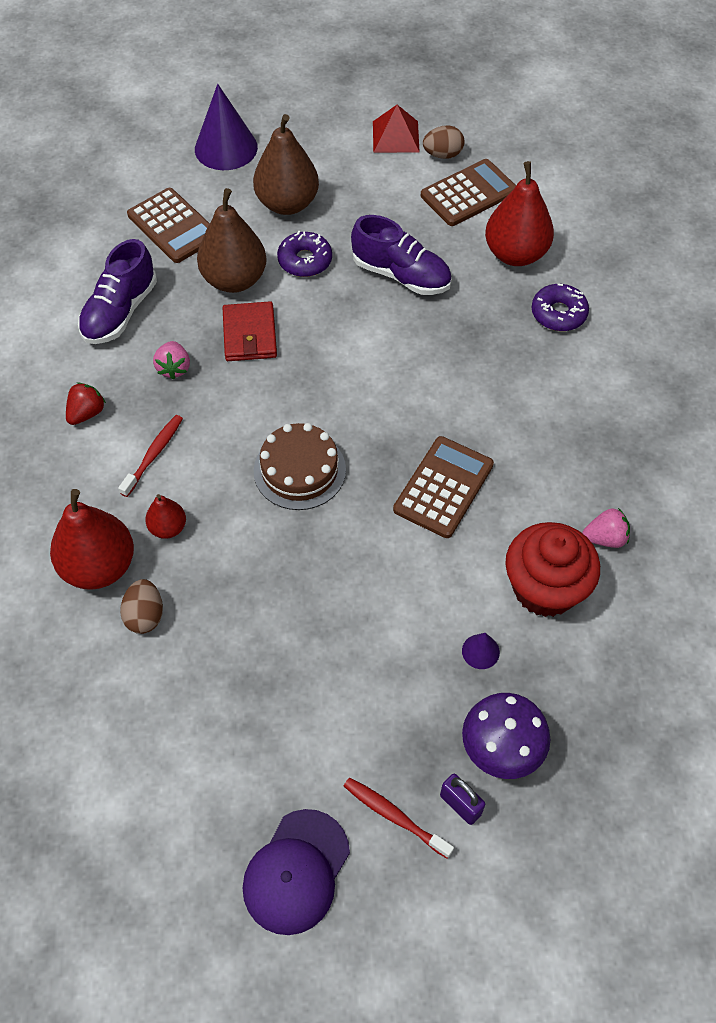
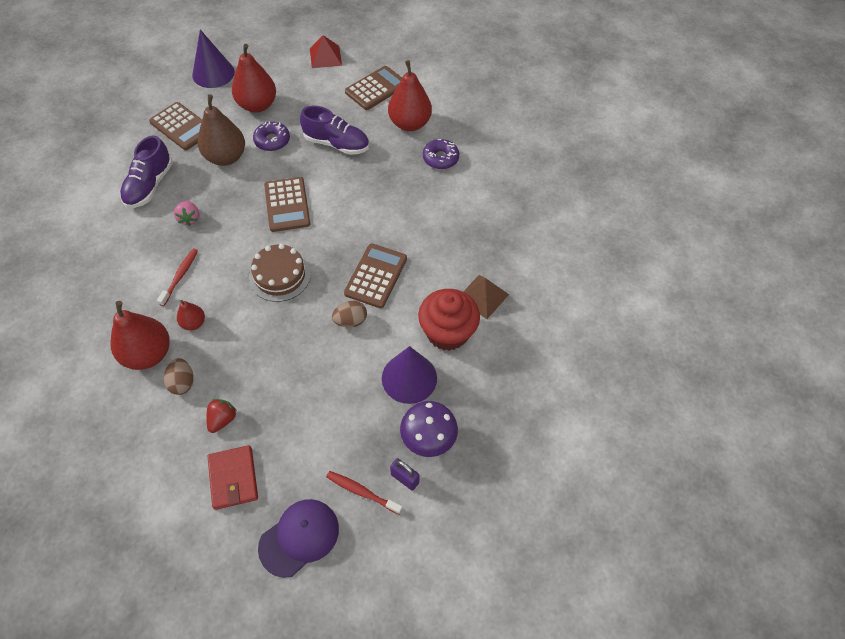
camera: 10 degrees left, 0 degrees up
red strawberry [66,383,106,425] -> red strawberry moved to [206,399,237,433]
red wallet [222,301,277,361] -> red wallet moved to [208,445,258,510]
purple cap [243,809,350,935] -> purple cap turned 150 degrees counterclockwise [258,499,339,578]
brown pear [253,114,319,215] -> red pear [232,44,276,113]
brown egg [423,125,465,159] -> brown egg moved to [332,301,367,327]
purple cone [462,633,500,669] -> purple cone [382,346,437,404], size x2.23
pink strawberry [582,508,630,548] -> brown pyramid [463,275,509,319]
none -> brown calculator [264,177,310,232]

